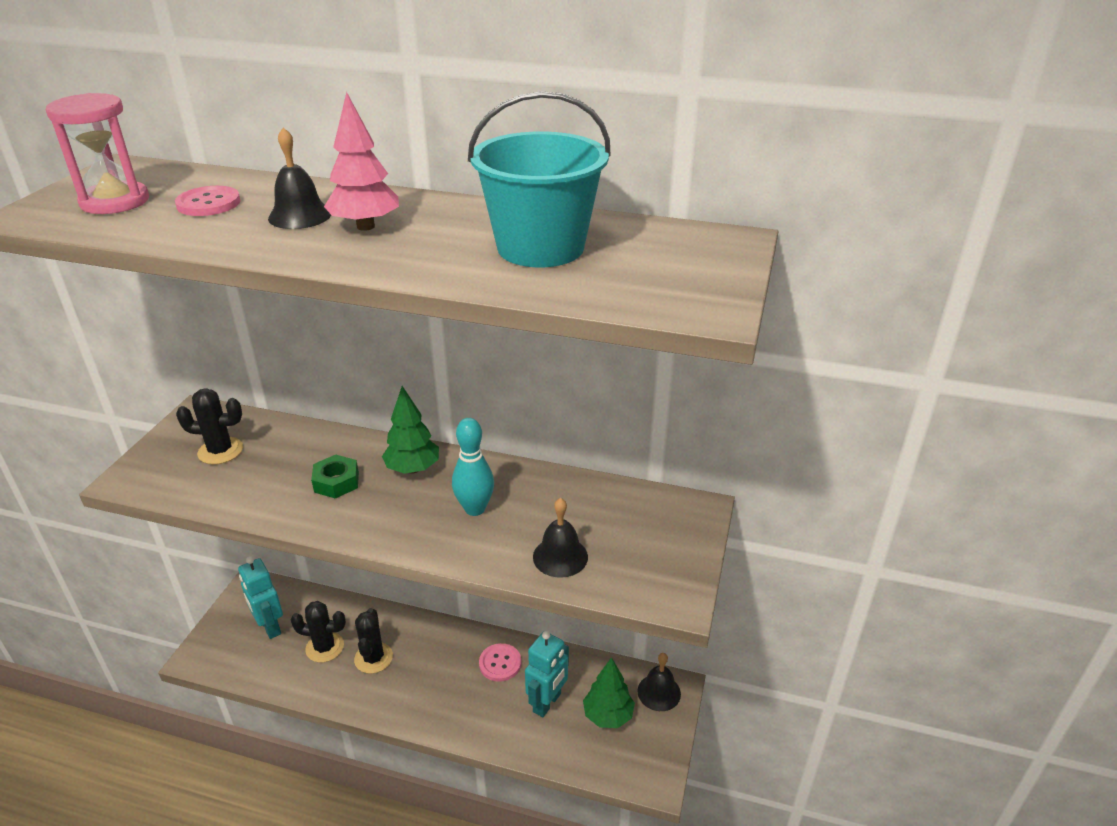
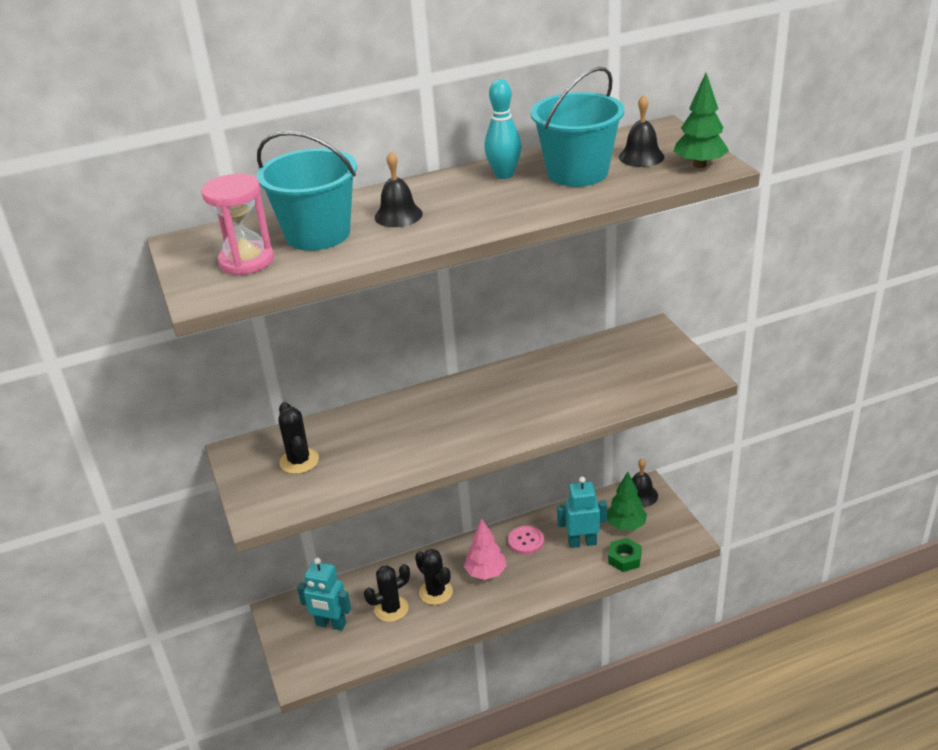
camera: 35 degrees left, 0 degrees up
pink button [175,186,241,216] -> turquoise bucket [257,131,357,251]
black cactus [176,388,243,465] -> black cactus turned 75 degrees counterclockwise [278,402,319,474]
green nut [311,455,359,499] -> green nut moved to [608,538,642,572]
pink tree [324,92,399,231] -> pink tree moved to [464,518,507,580]
green tree [382,386,439,474] -> green tree moved to [674,73,729,168]
turquoise bowling pin [452,418,494,516] -> turquoise bowling pin moved to [484,79,522,179]
turquoise robot [525,631,569,717] -> turquoise robot turned 90 degrees counterclockwise [557,477,607,548]
black bell [533,498,588,578] -> black bell moved to [619,95,665,167]

